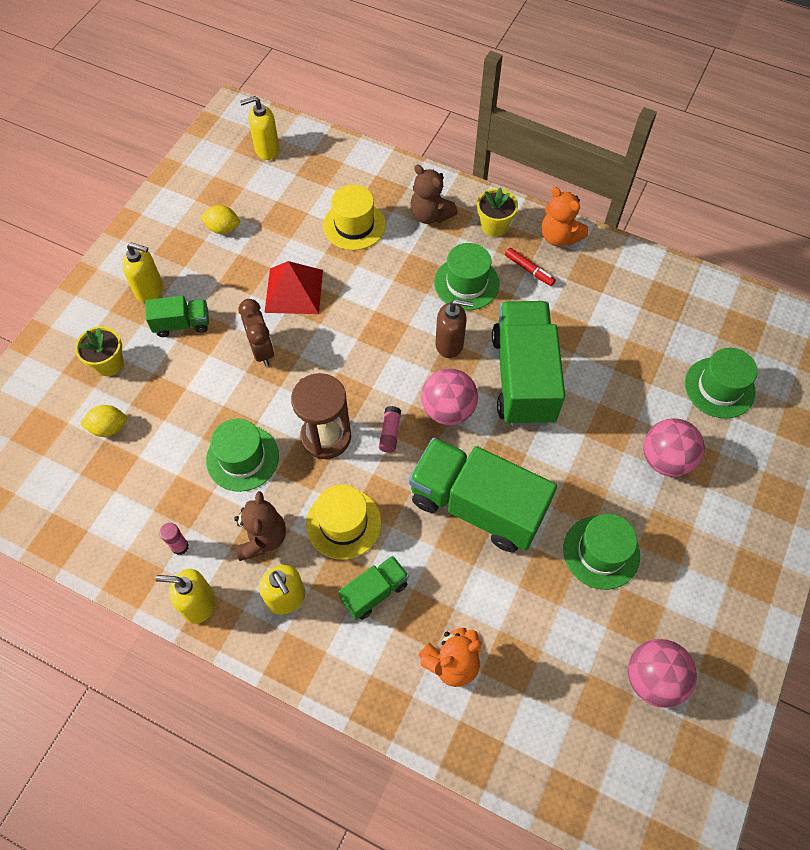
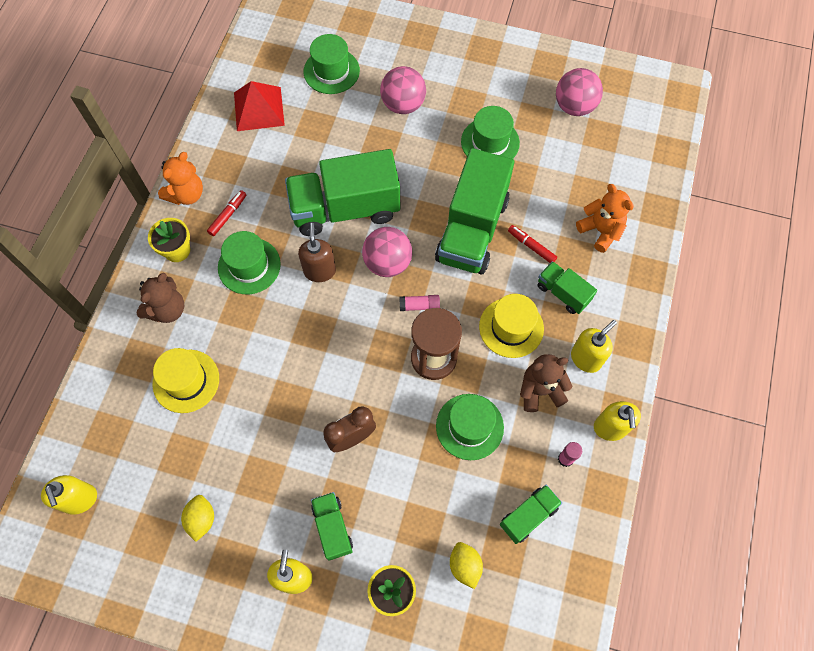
camera: 100 degrees left, 5 degrees up
red pyramid [264,261,323,314] -> red pyramid moved to [234,81,285,131]
none -> green truck [500,485,562,544]
none -> red marker [508,225,557,263]

